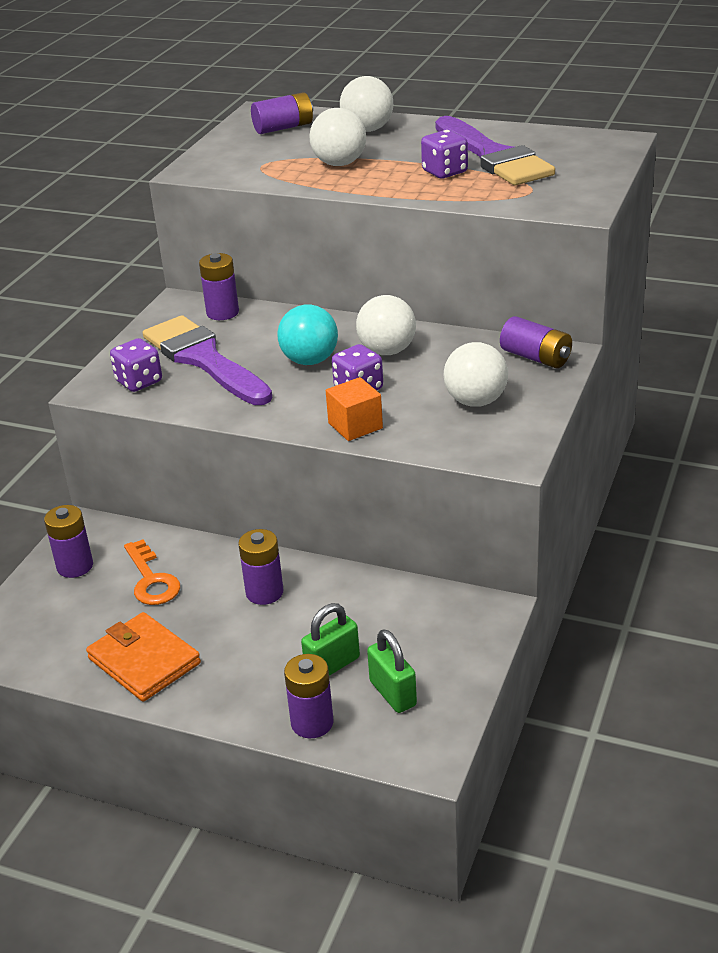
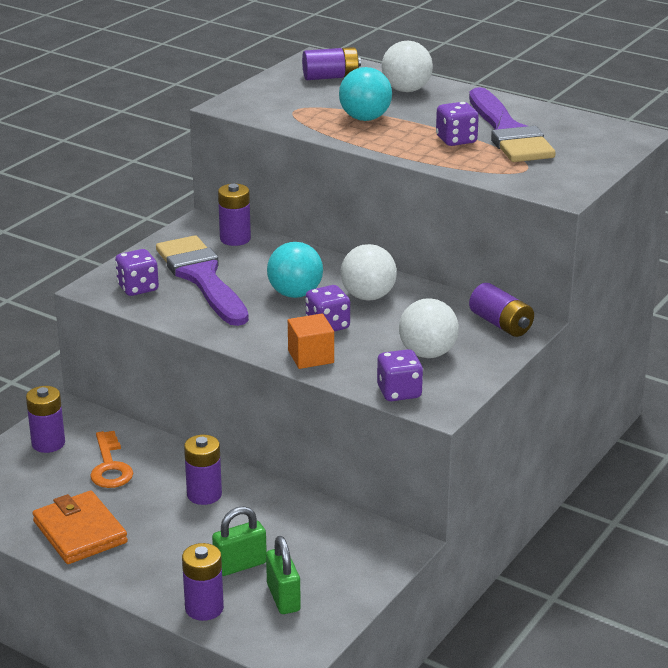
camera: 10 degrees right, 5 degrees down
white ball [309,108,366,166] -> turquoise ball [339,67,392,121]
none -> purple dice [377,349,423,401]

